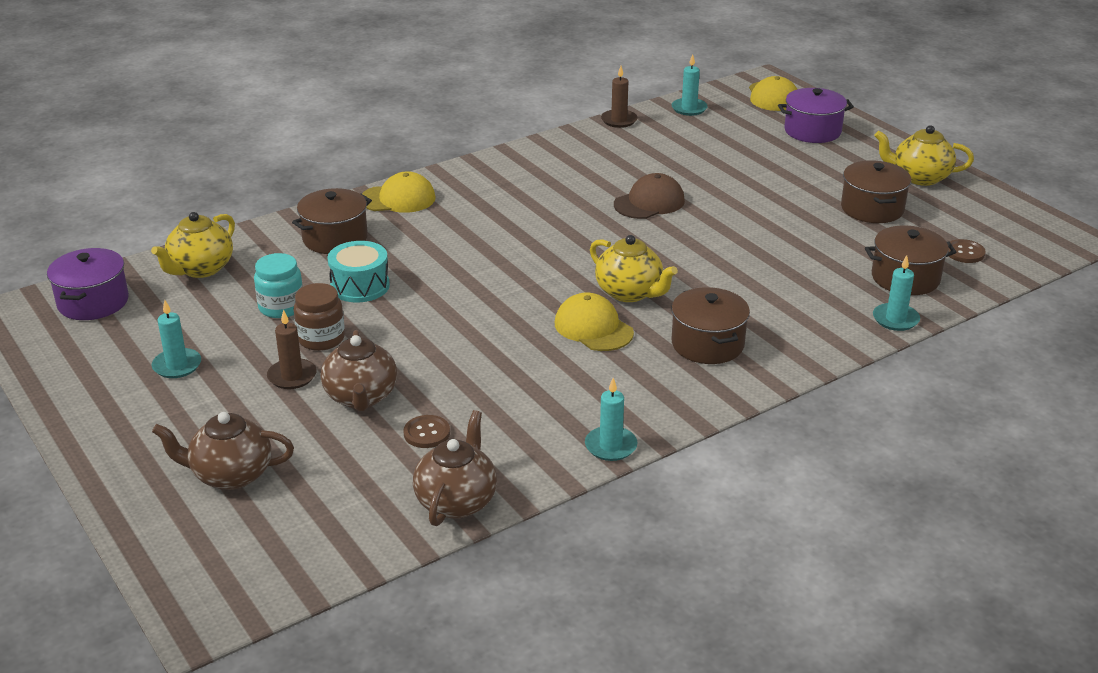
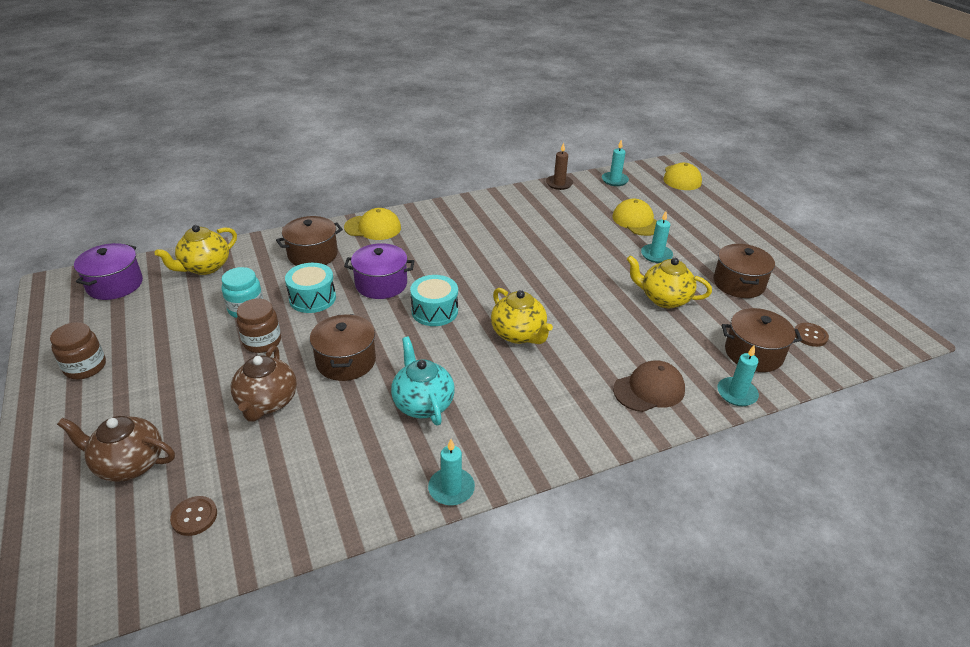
camera: 10 degrees right, 5 degrees up
turquoise candle [152,300,201,378] -> turquoise candle moved to [641,211,673,263]
brown candle [267,310,317,389] -> none
brown button [403,415,450,448] -> brown button moved to [170,496,217,536]
brown teapot [413,410,497,526] -> none
yellow cap [555,292,634,351] -> yellow cap moved to [612,199,657,236]
brown cap [614,173,685,219] -> brown cap moved to [613,360,685,412]
brown pot [671,287,750,364] -> brown pot moved to [310,314,376,381]
purple pot [778,88,854,143] -> purple pot moved to [344,243,414,299]
yellow teapot [874,125,974,186] -> yellow teapot moved to [626,255,712,308]
none -> brown jar [50,322,106,379]
none -> turquoise teapot [391,336,455,425]
none -> turquoise drum [410,275,458,326]

